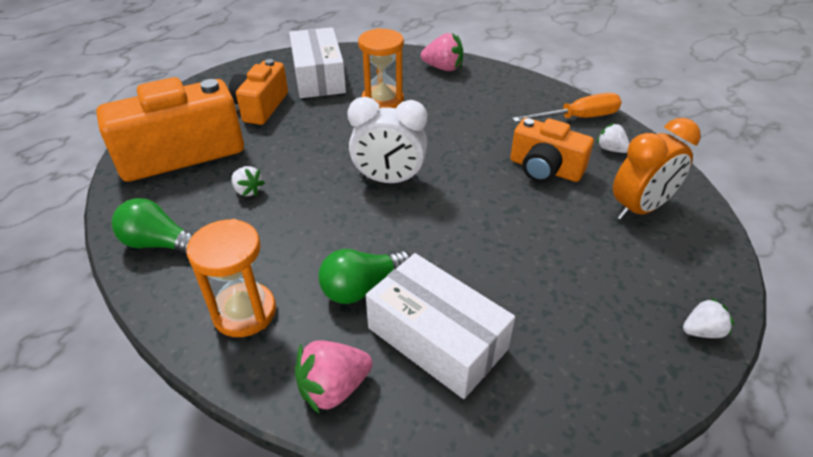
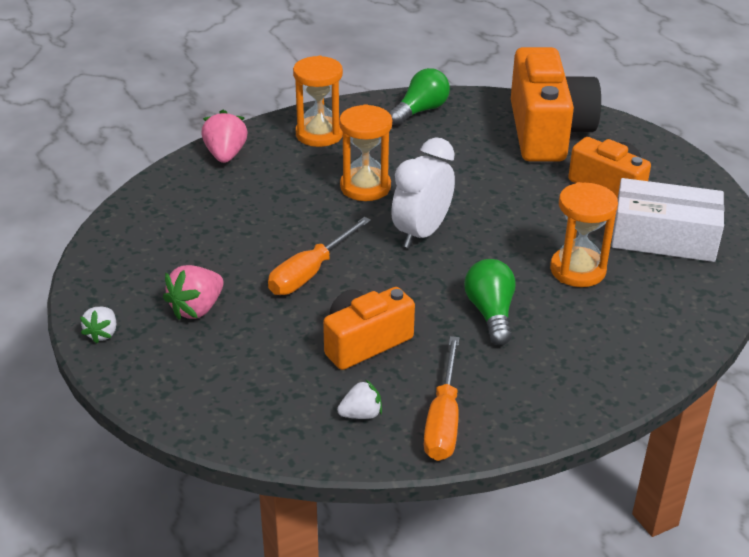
camera: 115 degrees right, 5 degrees down
white strawberry [231,166,265,196] -> none
green light bulb [318,249,410,304] -> green light bulb moved to [464,259,516,345]
white box [366,253,515,399] -> none
pink strawberry [421,33,463,71] -> pink strawberry moved to [163,265,224,320]
orange clock [613,118,701,220] -> none
none -> orange screwdriver [268,217,371,295]
none -> orange hourglass [339,104,392,201]

